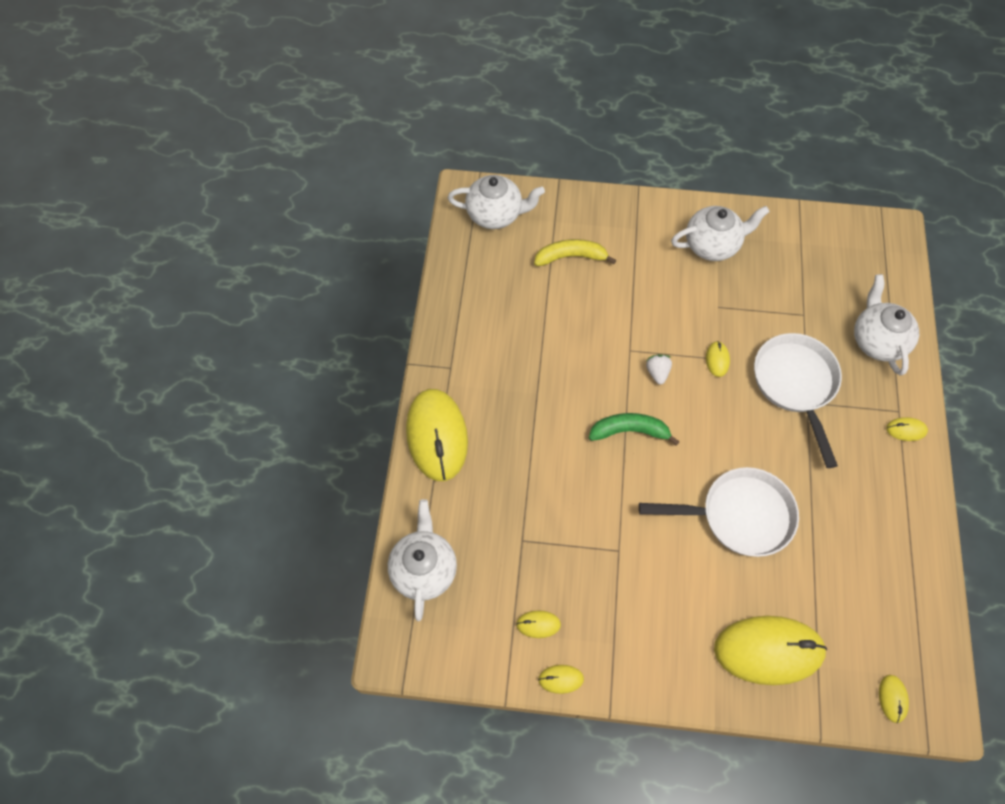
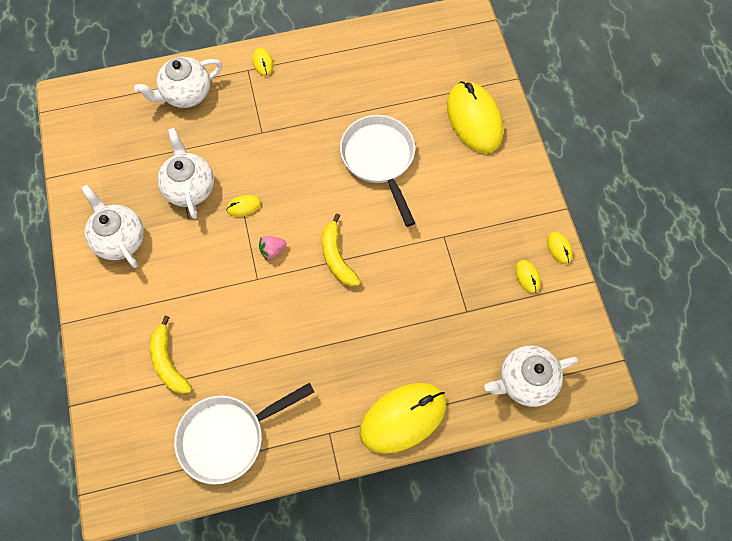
camera: 110 degrees left, 5 degrees up
white teapot [448,175,545,229] -> white teapot moved to [158,128,214,219]
green banana [589,413,680,446] -> yellow banana [322,214,361,286]
white strawberry [646,354,672,385] -> pink strawberry [259,236,286,260]
white pan [754,333,842,468] -> white pan moved to [174,383,314,484]
yellow mouse [879,675,909,723] -> none

